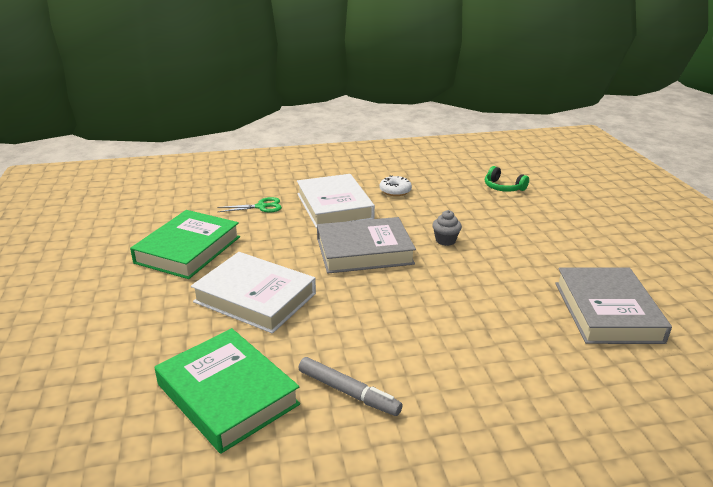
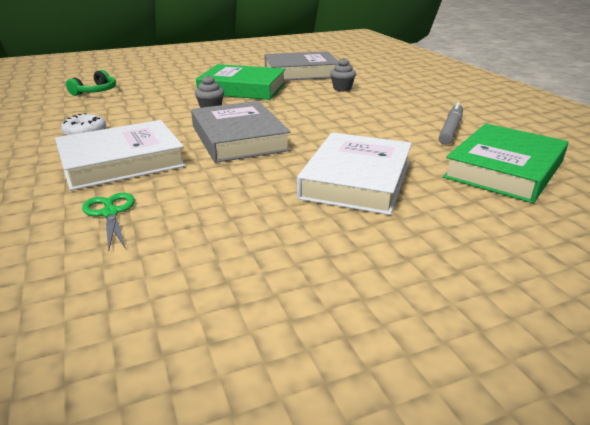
camera: 100 degrees left, 0 degrees up
green book [130,210,240,279] -> green book moved to [196,64,286,100]
none -> grey cupcake [330,58,356,91]

